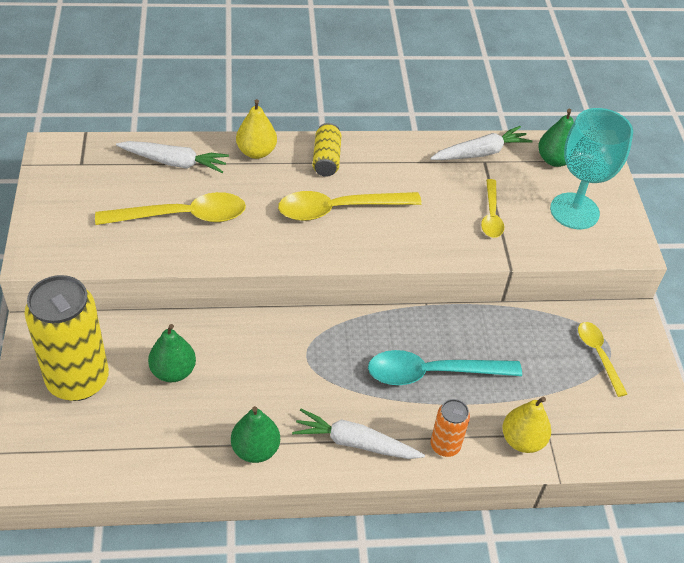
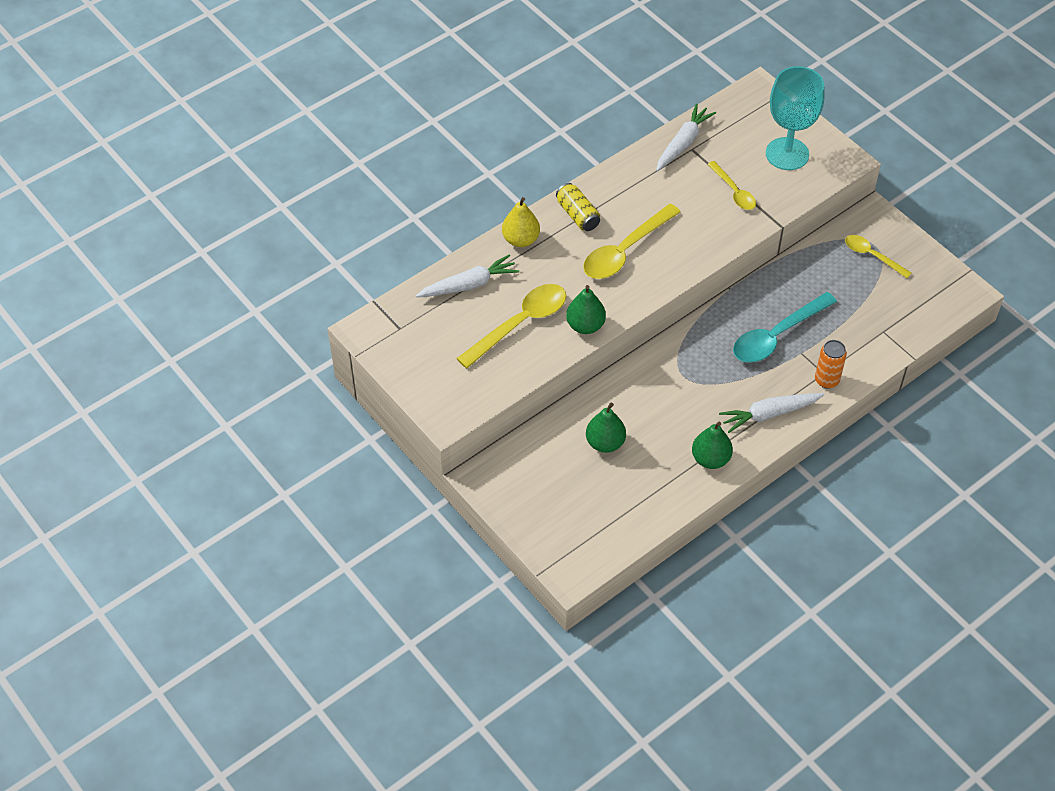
camera: 30 degrees left, 5 degrees up
yellow can [24,275,109,401] -> none
yellow pear [502,397,551,453] -> none
green pear [538,109,574,167] -> green pear moved to [566,285,606,334]

